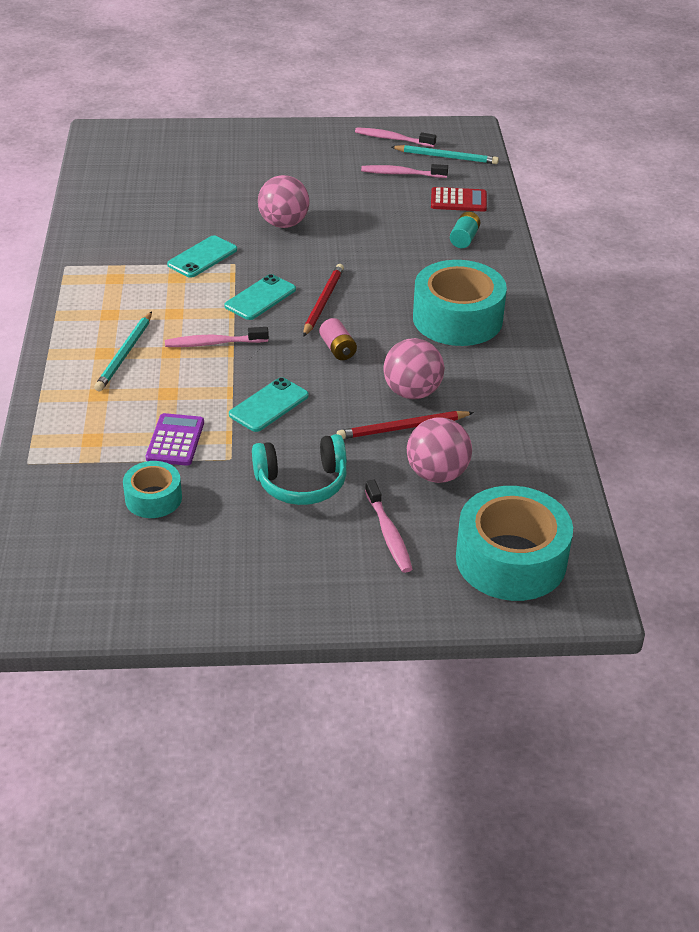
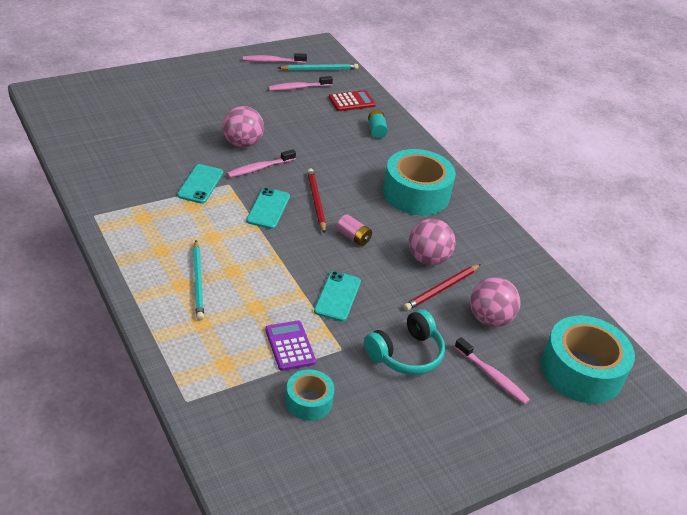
camera: 30 degrees left, 0 degrees up
pink toothbrush [165,327,269,347] -> pink toothbrush moved to [227,149,296,178]

